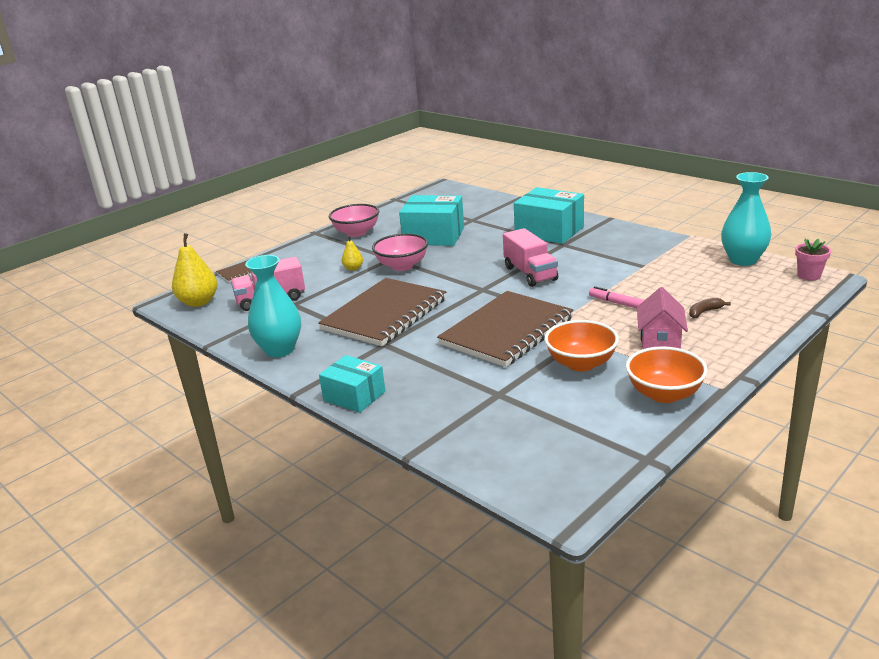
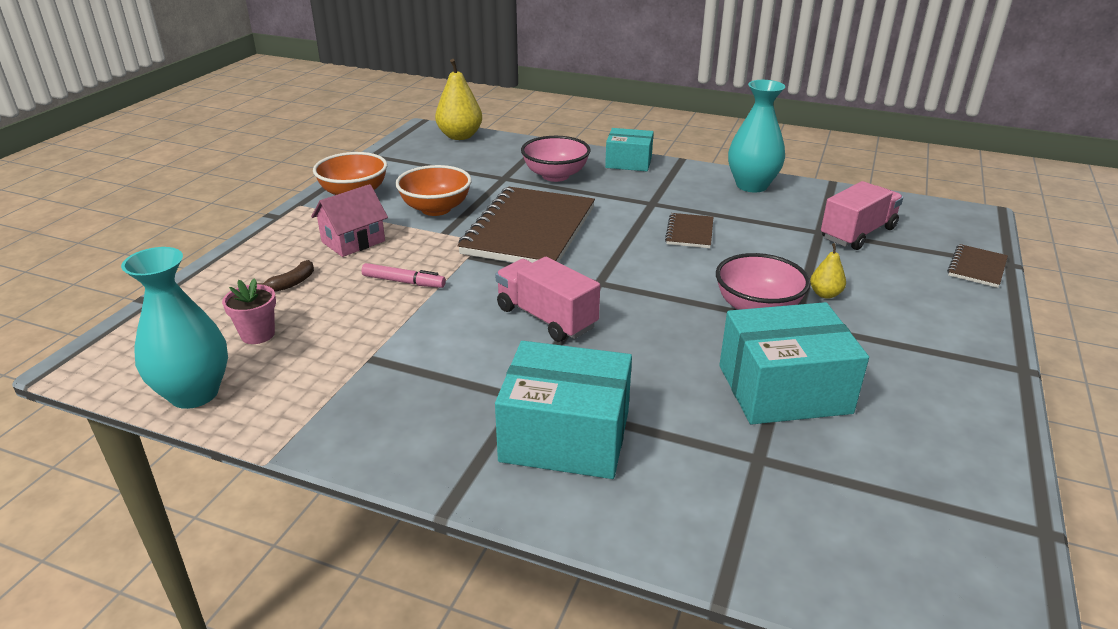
camera: 155 degrees right, 5 degrees up
yellow pear [172,233,218,307] -> yellow pear moved to [435,59,482,140]
brown notebook [318,278,446,346] -> brown notebook [665,213,713,248], size x0.44
pink bowl [329,204,379,237] -> pink bowl moved to [521,136,591,182]
pink house [637,287,688,349] -> pink house turned 60 degrees clockwise [311,184,388,257]
pink flower pot [795,239,831,281] -> pink flower pot moved to [222,278,276,344]

